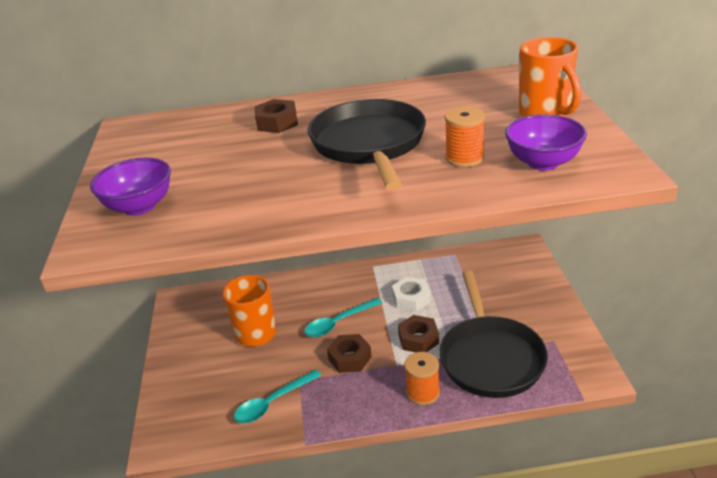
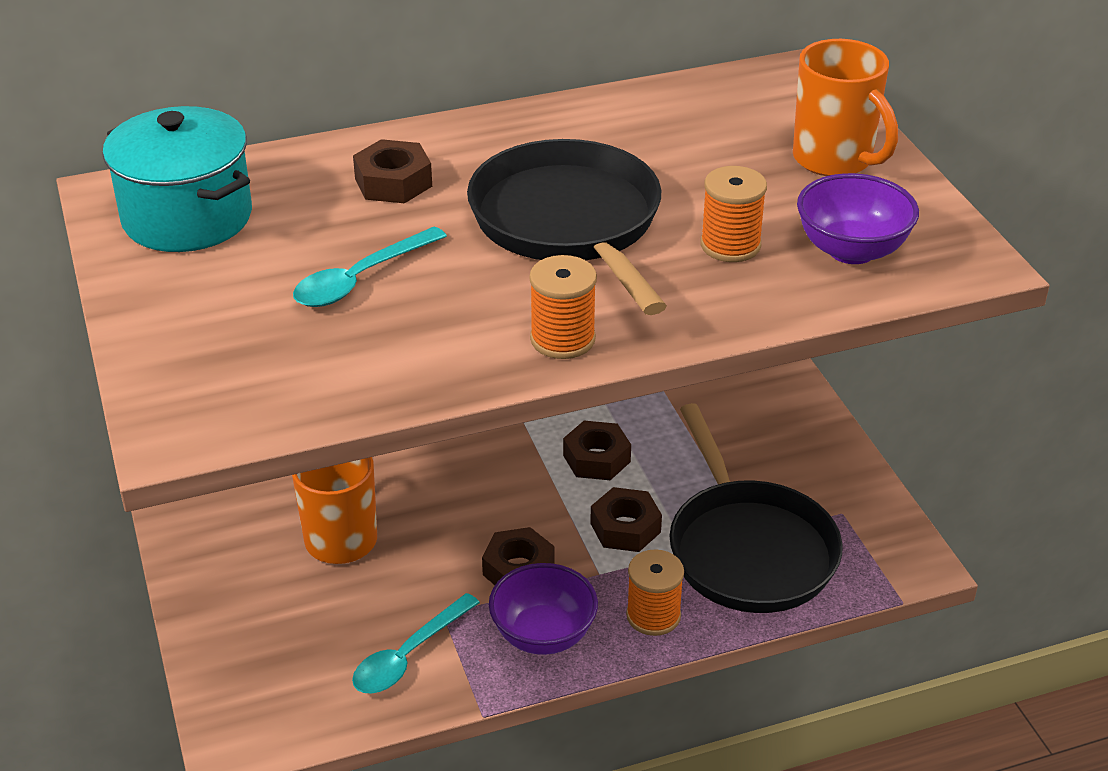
camera: 15 degrees left, 5 degrees up
purple bowl [90,158,171,216] -> purple bowl moved to [489,563,598,655]
turquoise spoon [305,298,382,337] -> turquoise spoon moved to [293,227,447,307]
white nut [392,277,431,312] -> brown nut [563,421,631,480]
none -> turquoise pot [103,106,252,252]
none -> orange spool [529,255,597,359]

